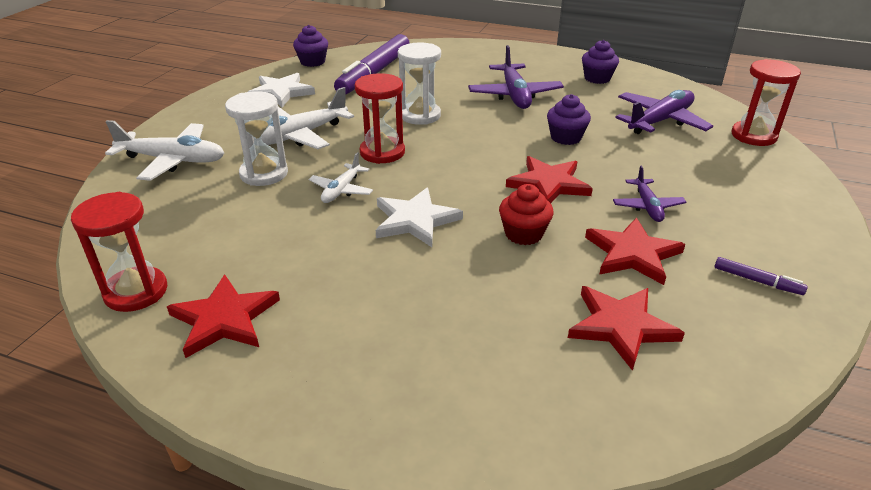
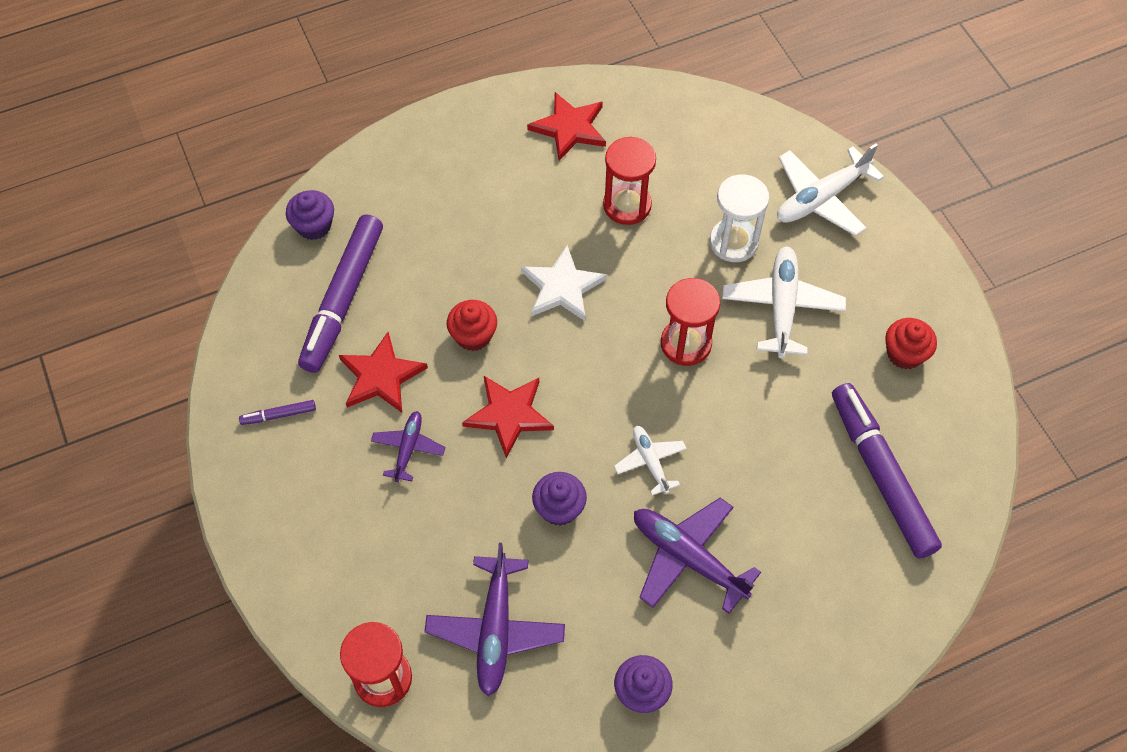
camera: 135 degrees right, 25 degrees up
red hourglass [71,192,167,312] -> red hourglass moved to [603,137,656,225]
white star [248,73,315,107] -> red cupcake [885,318,937,369]
purple cupcake [293,25,328,67] -> purple cupcake moved to [286,190,334,240]
white plane [309,152,373,203] -> white plane moved to [614,426,687,496]
white hourglass [398,43,441,125] -> none
red star [568,286,685,371] -> purple marker [298,214,383,373]
purple plane [613,166,686,222] -> purple plane turned 60 degrees clockwise [371,411,446,482]

